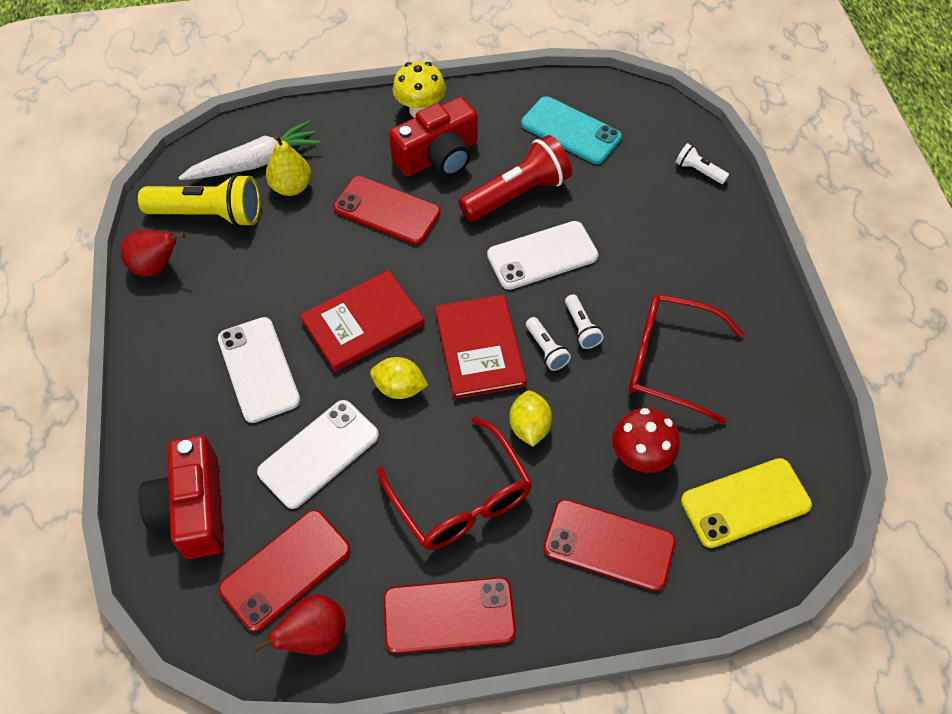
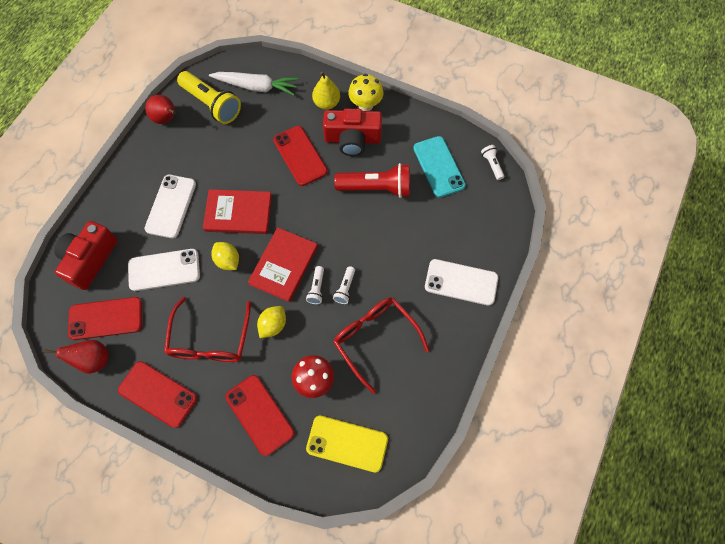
camera: 35 degrees right, 10 degrees up
yellow pear [266,135,311,196] -> yellow pear moved to [312,72,340,110]
white phone [487,221,598,290] -> white phone moved to [425,259,498,306]
white flashlight [676,143,729,184] -> white flashlight moved to [481,145,504,180]

